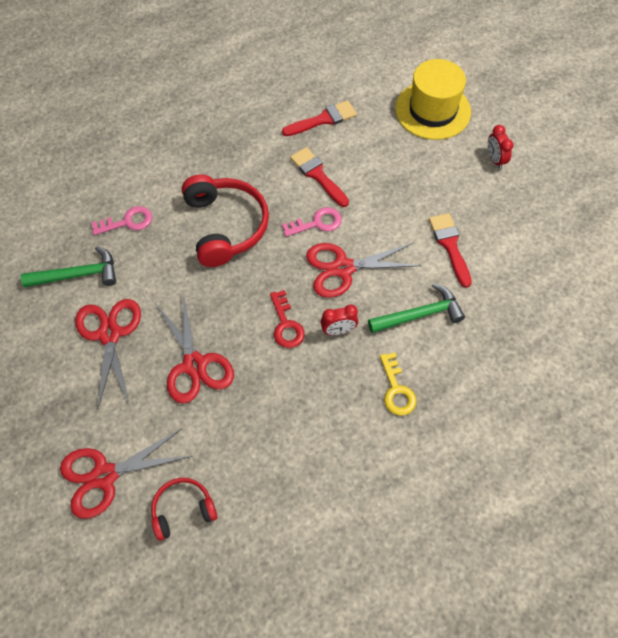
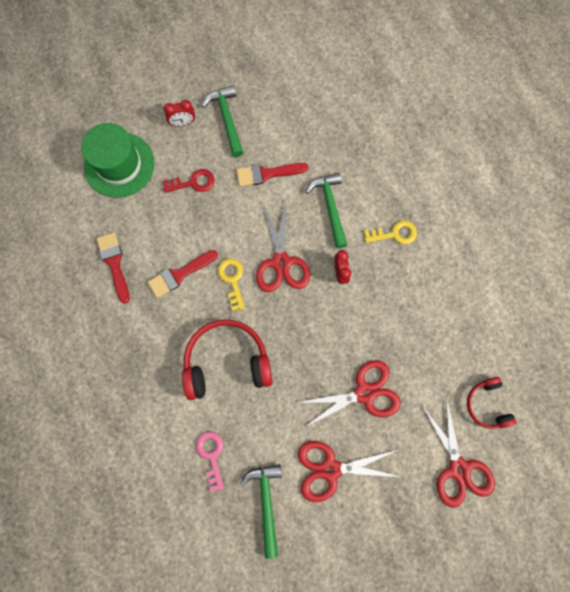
camera: 85 degrees left, 15 degrees up
red key [270,290,305,348] -> red key moved to [163,169,215,193]
pink key [282,207,342,237] -> yellow key [218,258,245,311]
yellow hat [395,59,471,140] -> green hat [81,123,154,198]
none -> green hammer [202,86,243,157]

